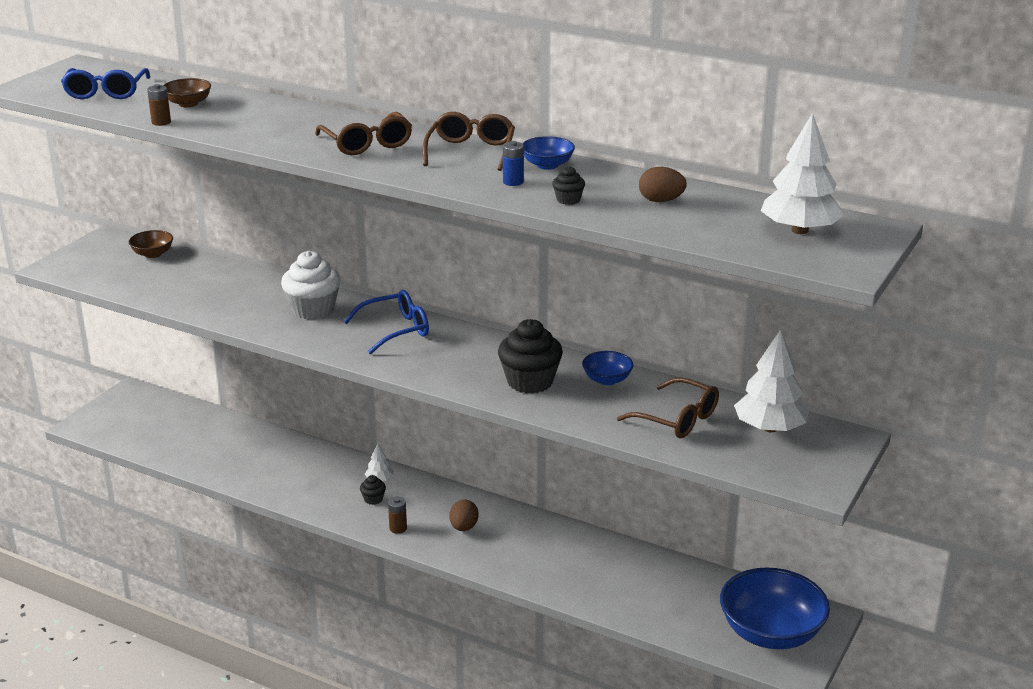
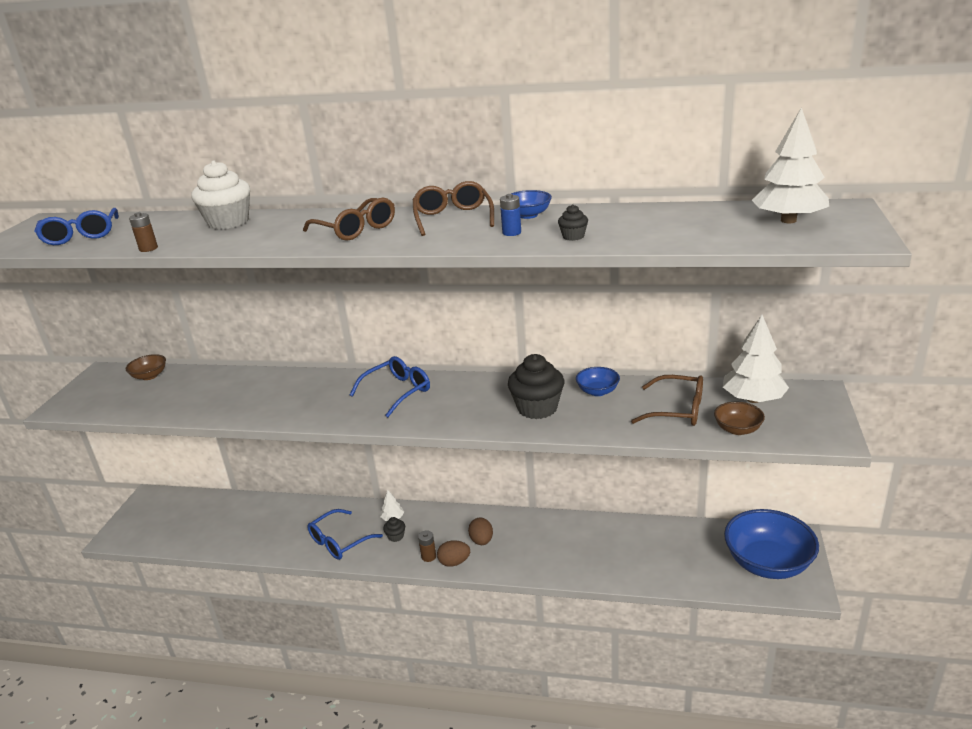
camera: 15 degrees left, 0 degrees up
brown bowl [163,78,211,107] -> brown bowl moved to [714,402,765,435]
white cupcake [281,251,341,319] -> white cupcake moved to [192,160,250,230]
brown egg [639,167,687,202] -> brown egg moved to [437,540,470,567]
none -> blue glasses [307,509,383,560]

